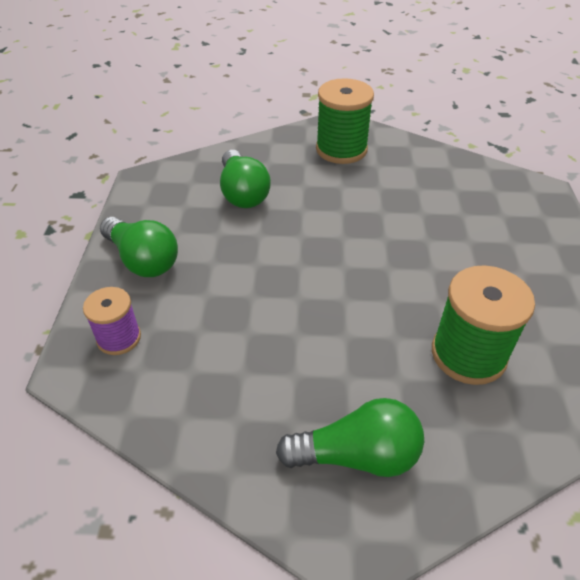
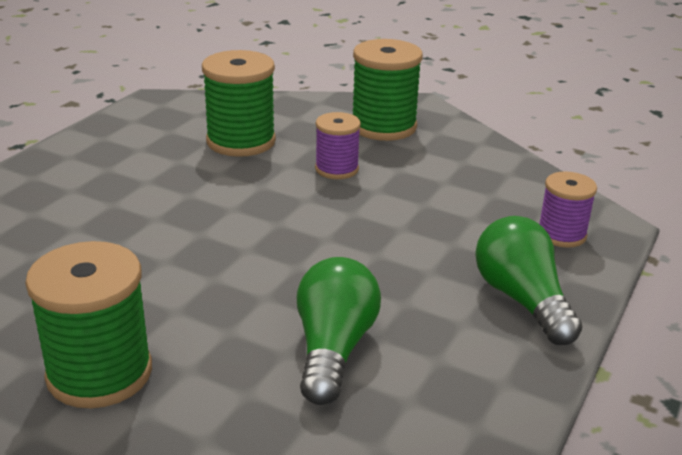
camera: 155 degrees left, 15 degrees down
green light bulb [276,398,424,477] -> green spool [353,39,423,141]
none -> purple spool [315,112,361,179]

